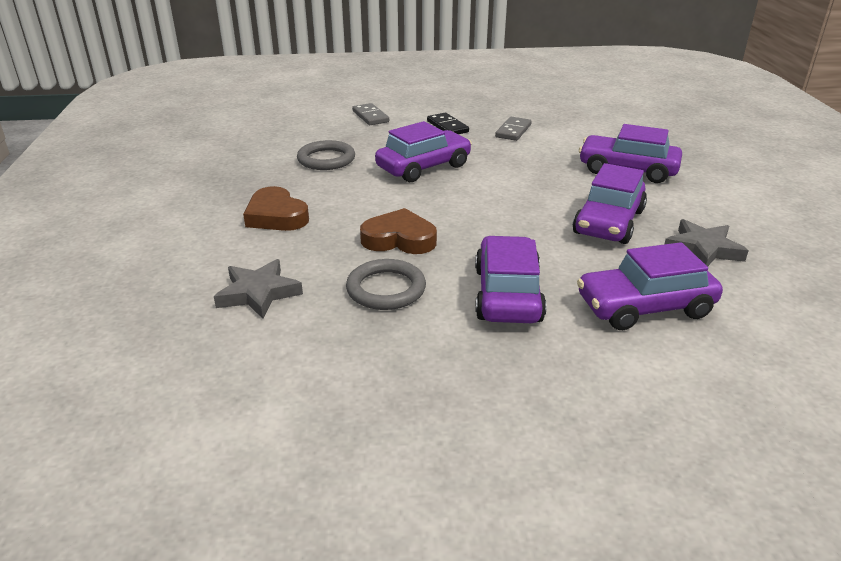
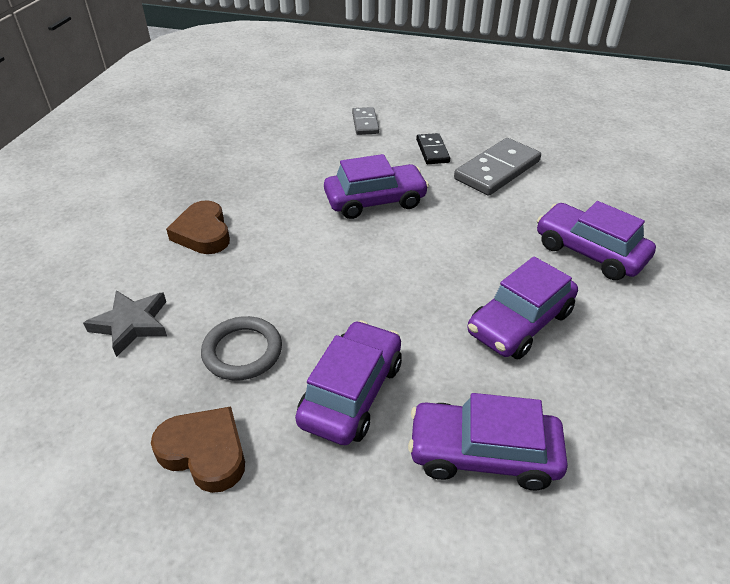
camera: 20 degrees right, 10 degrees up
grey ring [297,140,355,170] -> none
brown heart [360,208,437,254] -> brown heart moved to [151,407,245,493]
grey domino [495,117,532,141] -> grey domino [454,138,541,196], size x1.75
grey star [665,219,749,267] -> none

